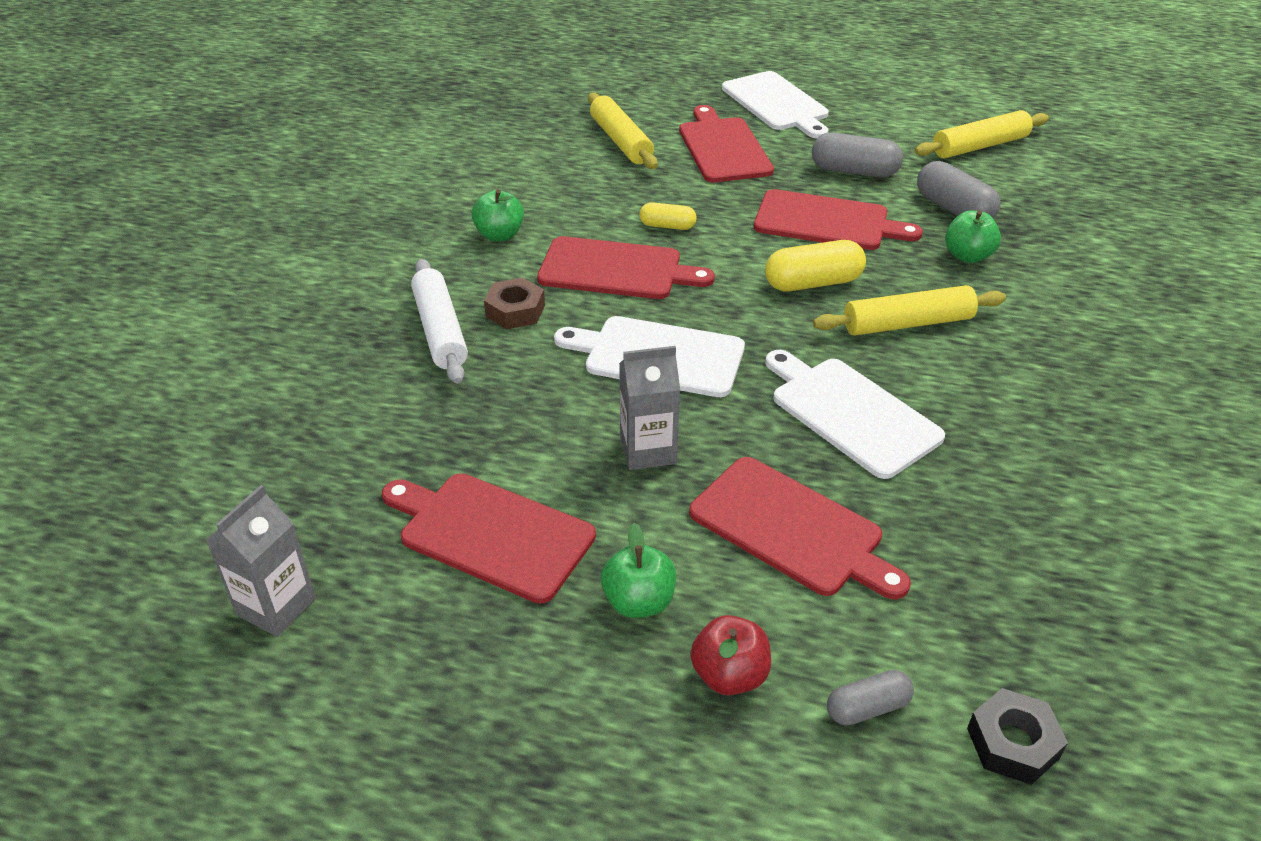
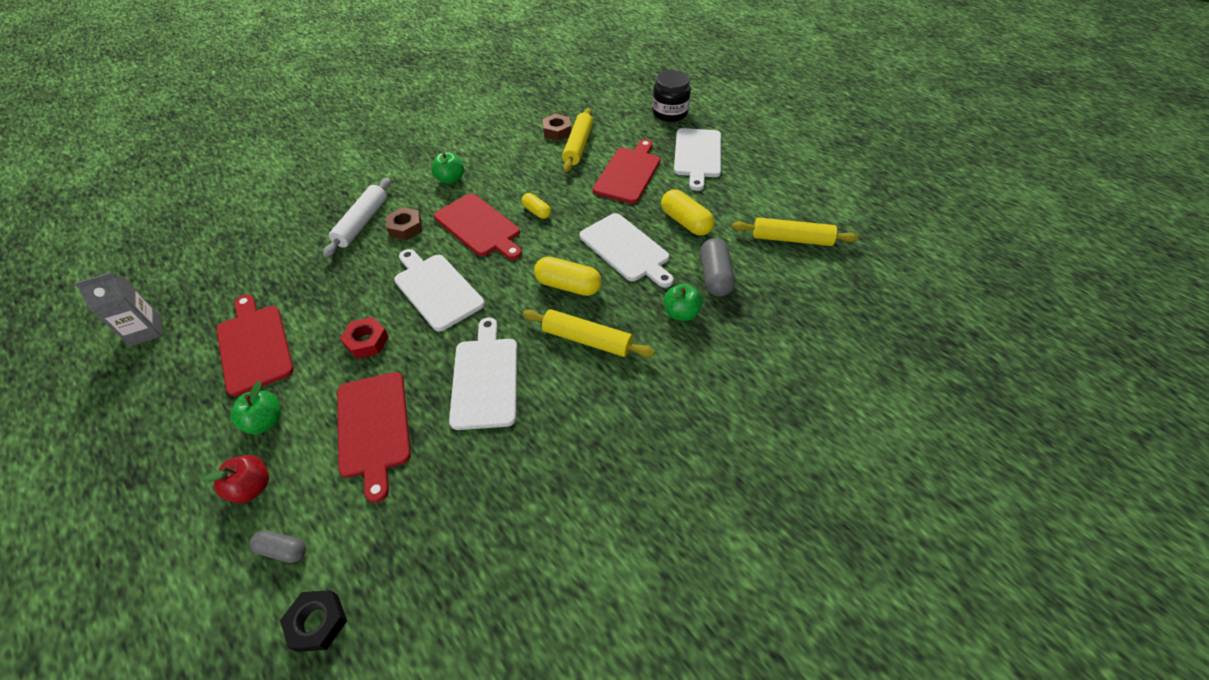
camera: 35 degrees right, 10 degrees up
grey carton [619,346,680,470] -> red nut [340,317,389,359]
red cutting board [754,189,923,250] -> white cutting board [579,213,674,288]
grey capsule [812,133,903,178] -> yellow capsule [661,190,714,236]
none -> brown nut [542,114,571,141]
none -> black jar [652,70,691,122]

